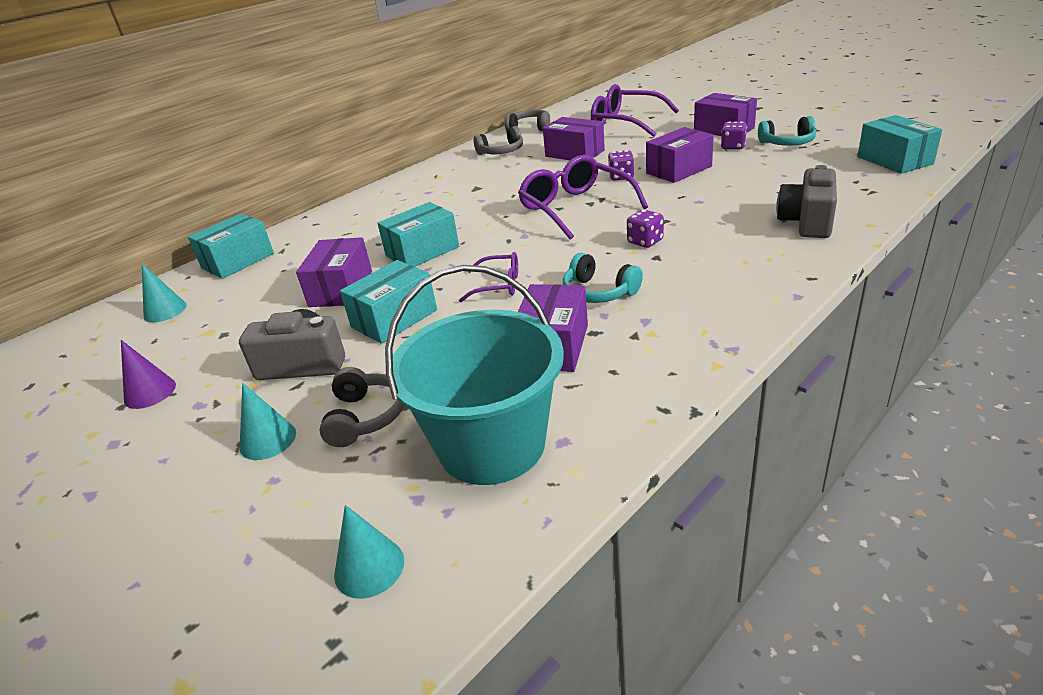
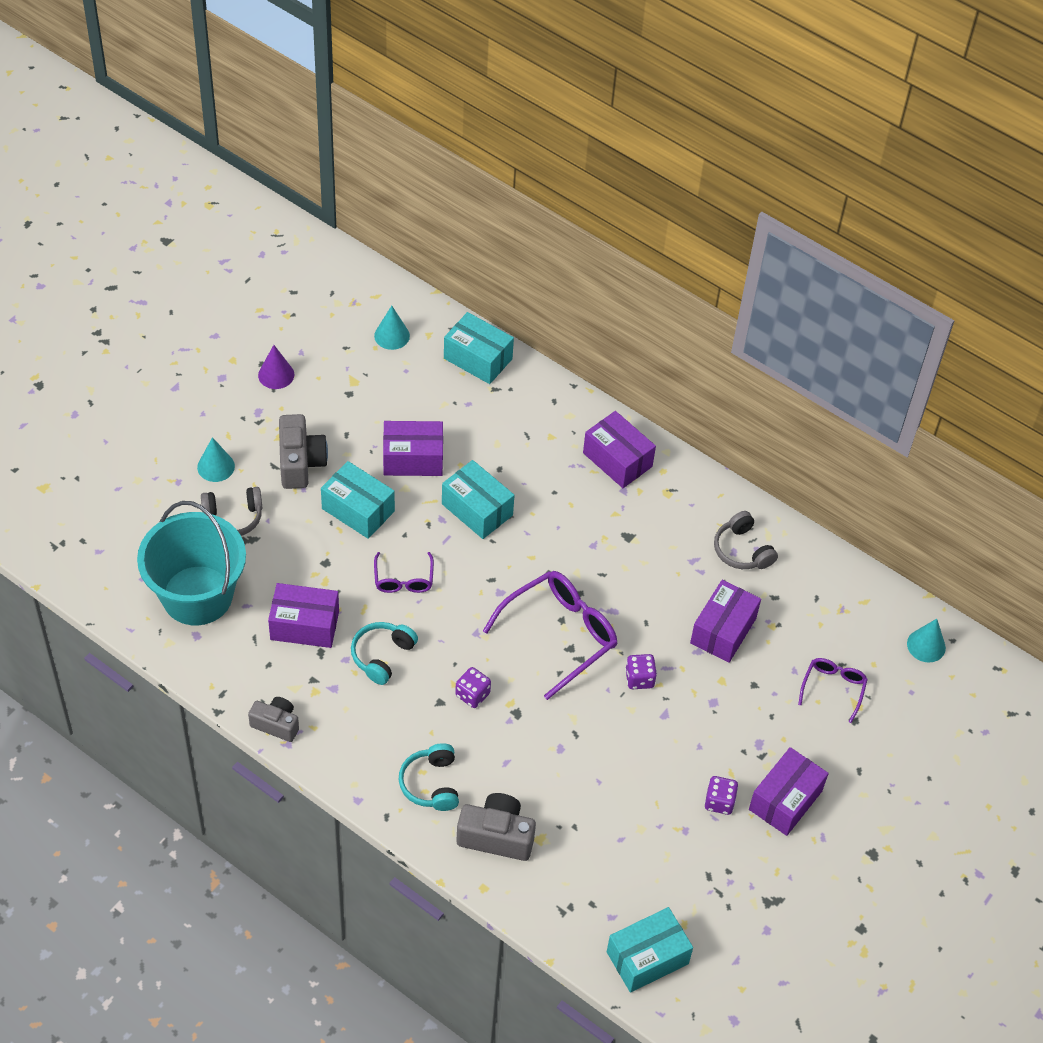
camera: 75 degrees right, 20 degrees up
turquoise cone [334,505,404,599] -> turquoise cone moved to [907,619,946,662]
grey headphones [504,110,550,131] -> none
purple glasses [591,84,679,137] -> purple glasses [798,658,868,723], size x0.54
purple box [646,127,714,183] -> purple box moved to [583,411,656,488]
turquoise headphones [758,116,816,146] -> turquoise headphones moved to [399,743,459,811]
none -> grey camera [248,697,299,742]

